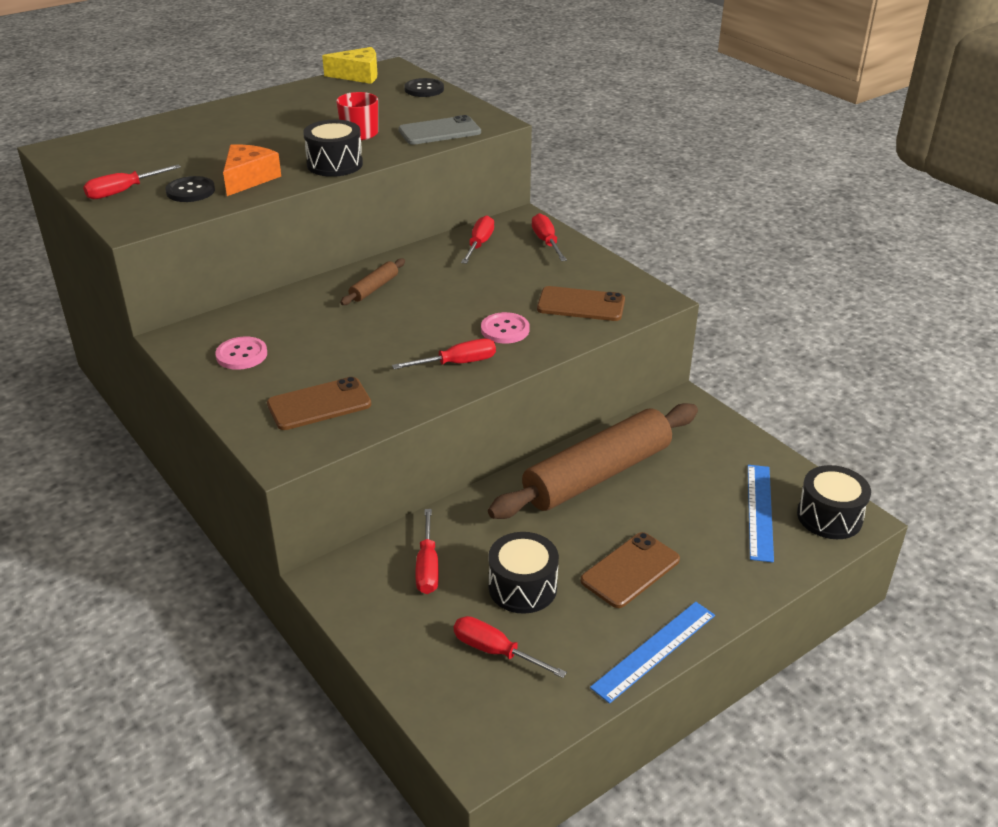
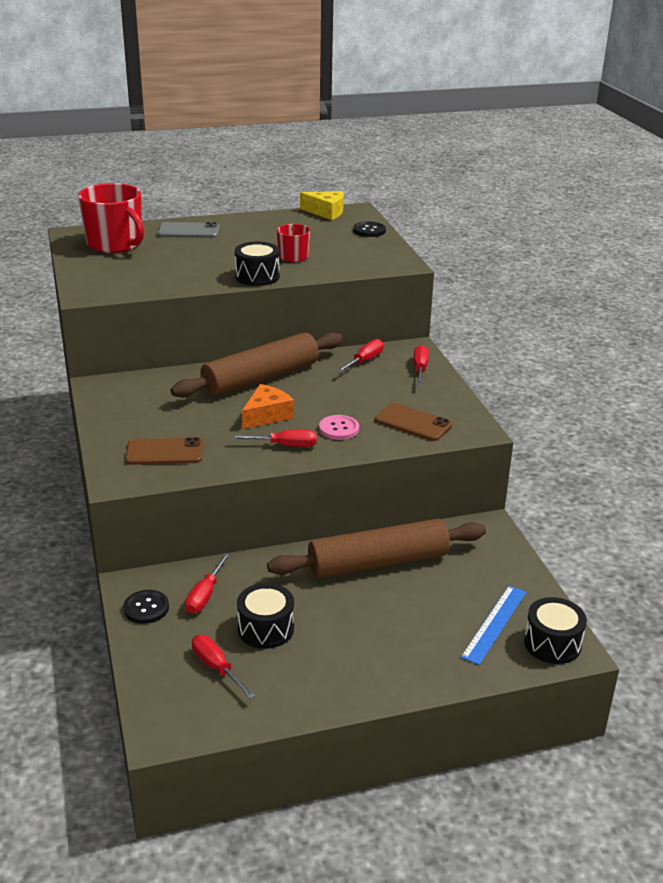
camera: 20 degrees right, 5 degrees down
red screwdriver [83,165,181,199] -> none
black button [165,176,215,202] -> black button moved to [123,590,169,624]
pink button [215,336,267,370] -> none
orange cheese [223,144,281,196] -> orange cheese moved to [242,384,294,429]
brown rolling pin [340,258,405,305] -> brown rolling pin [171,332,343,398], size x2.46
grey phone [398,115,481,145] -> grey phone moved to [158,222,220,238]
brown phone [580,532,680,608] -> none
blue ruler [590,602,715,704] -> none
none -> red mug [78,183,144,253]

